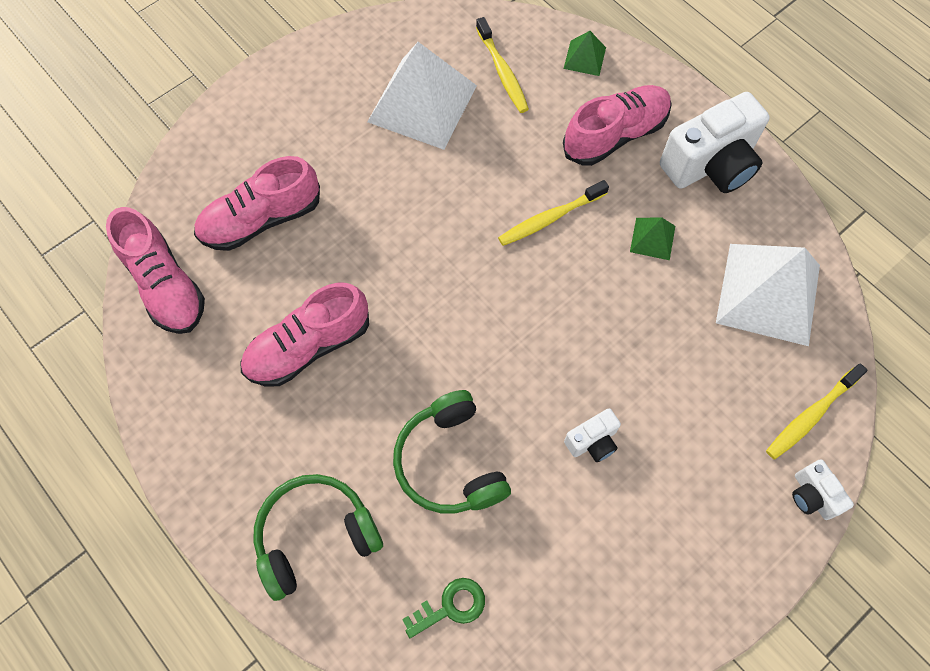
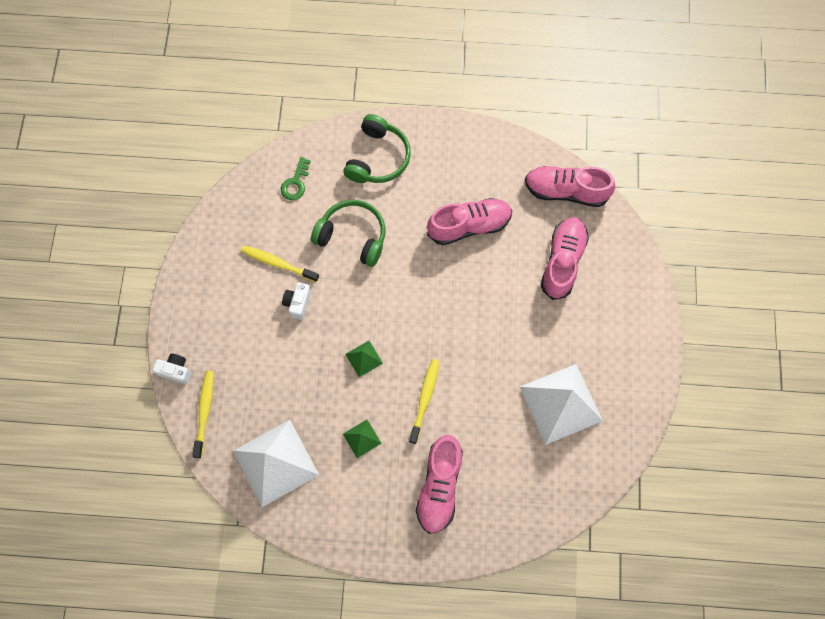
camera: 135 degrees right, 5 degrees up
pink shoe [241,283,369,386] -> pink shoe turned 60 degrees clockwise [427,198,512,245]
yellow toothbrush [476,17,529,113] -> yellow toothbrush moved to [241,245,319,282]
green pyramid [563,31,606,76] -> green pyramid moved to [345,341,383,377]
white camera [660,92,770,193] -> none

